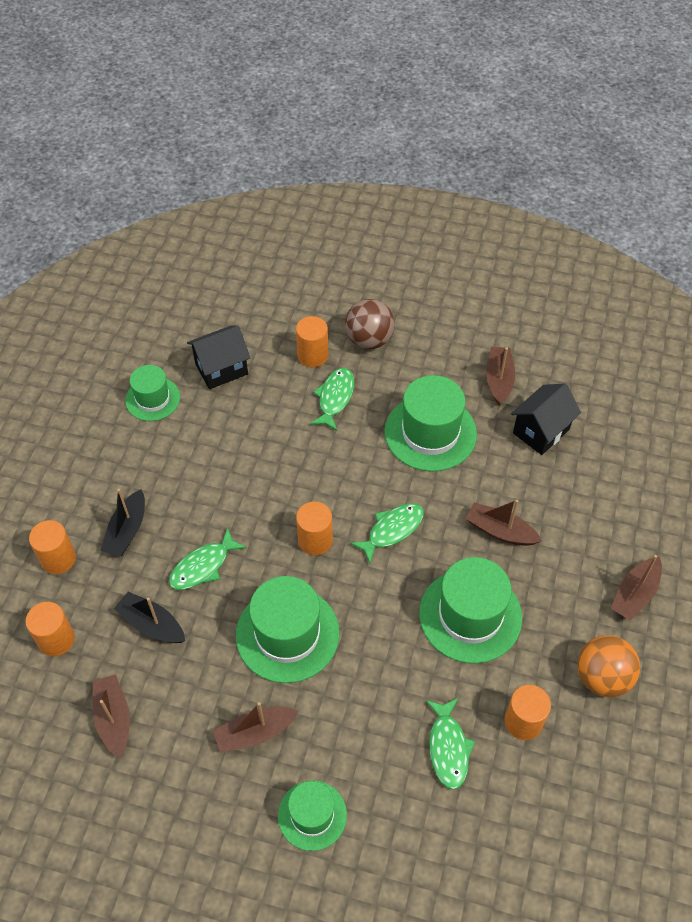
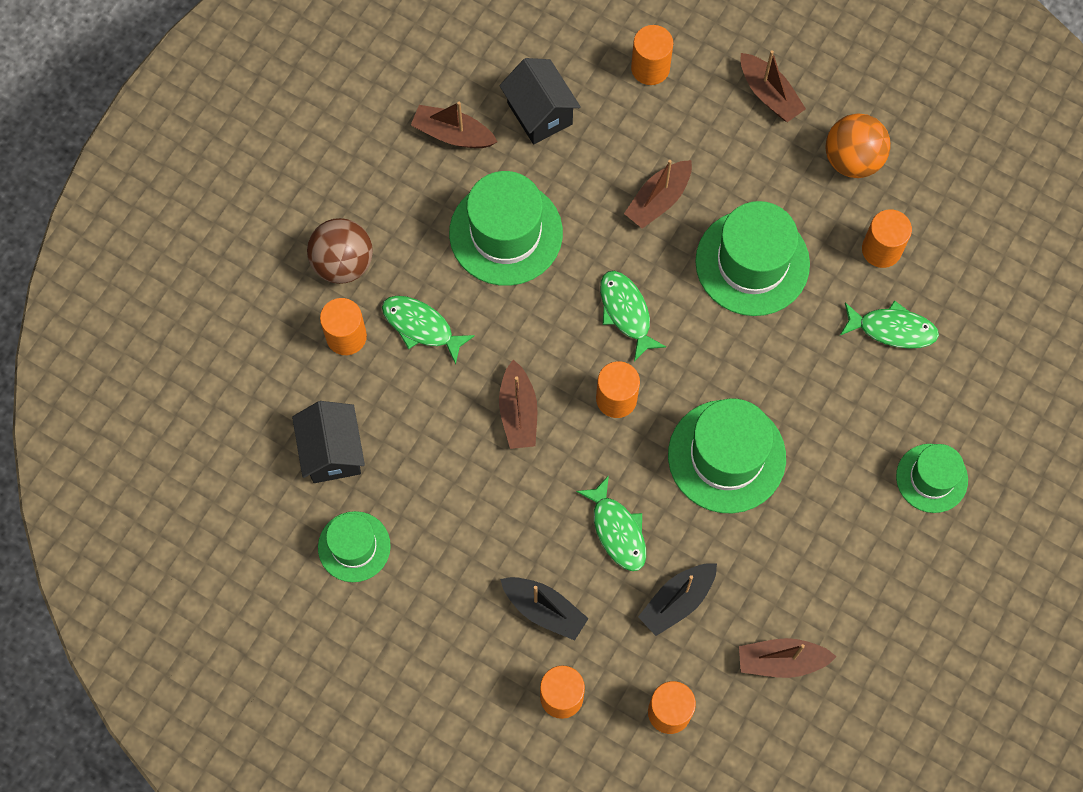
camera: 75 degrees left, 15 degrees up
brown boat [213,702,299,753] -> brown boat moved to [499,360,538,449]
none -> orange cylinder [631,25,673,85]

